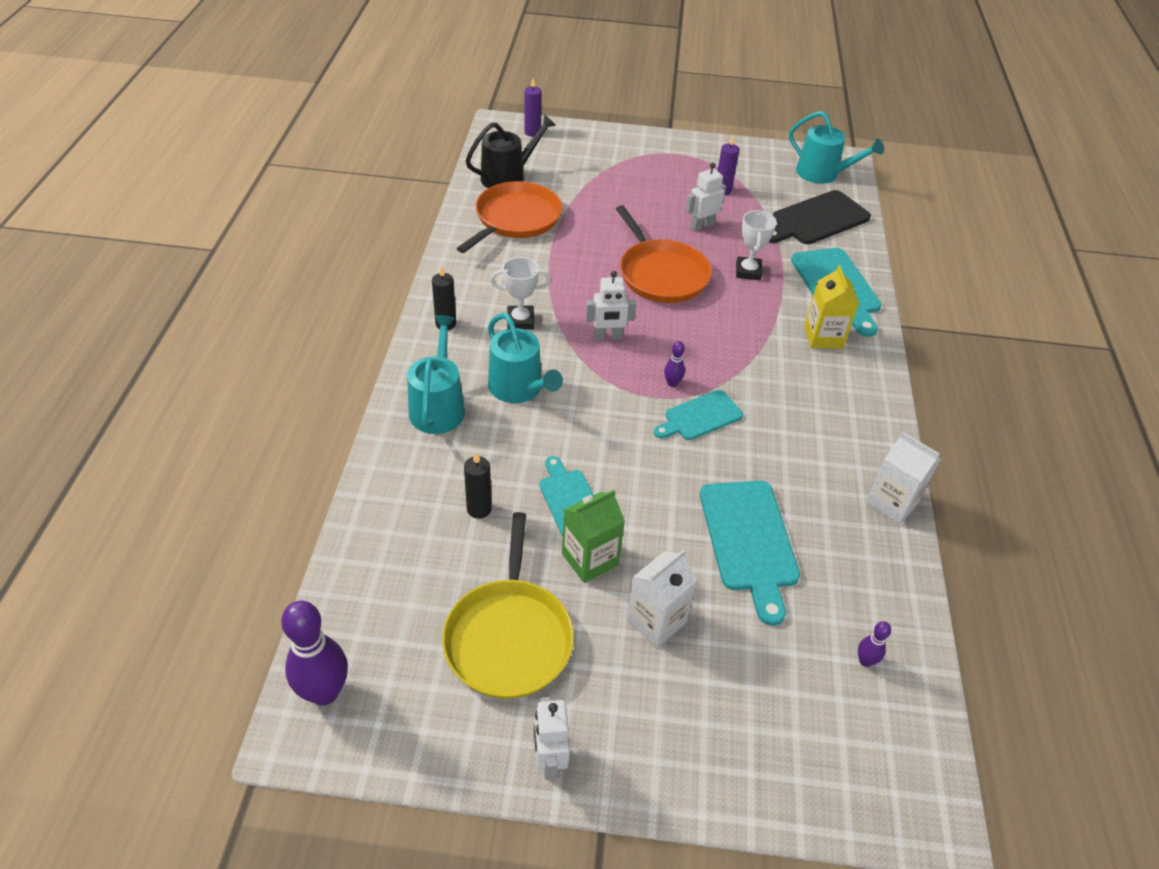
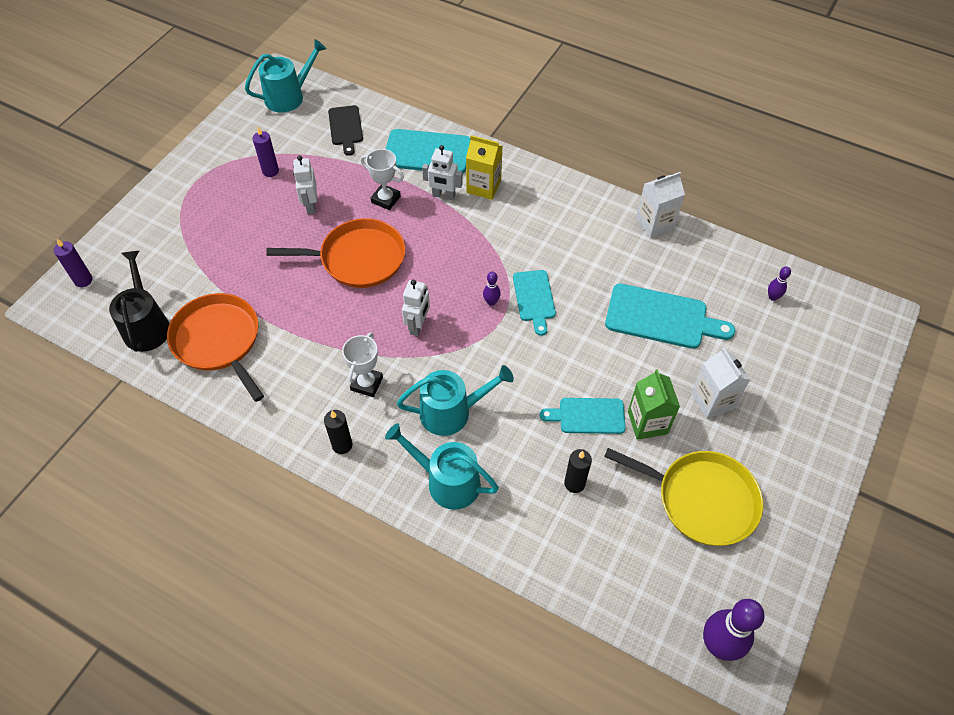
camera: 65 degrees left, 10 degrees up
white robot [534,697,570,780] -> white robot moved to [422,145,463,200]
black cutting board [768,190,871,244] -> black cutting board [328,105,363,156], size x0.63

